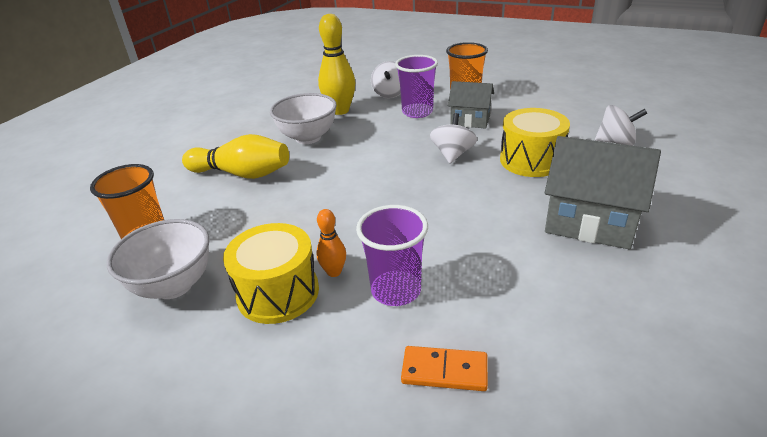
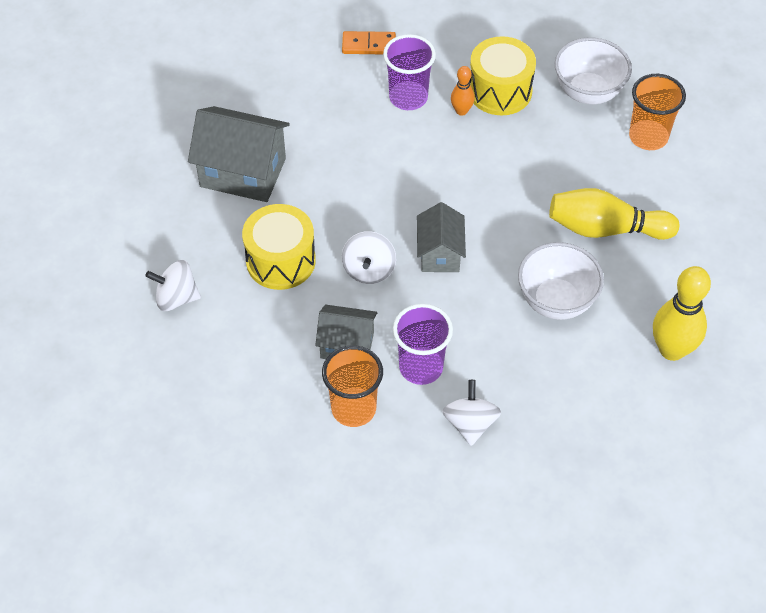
camera: 170 degrees right, 20 degrees up
yellow bowling pin [318,14,355,115] -> yellow bowling pin moved to [653,266,711,361]
none -> grey house [417,202,466,272]

